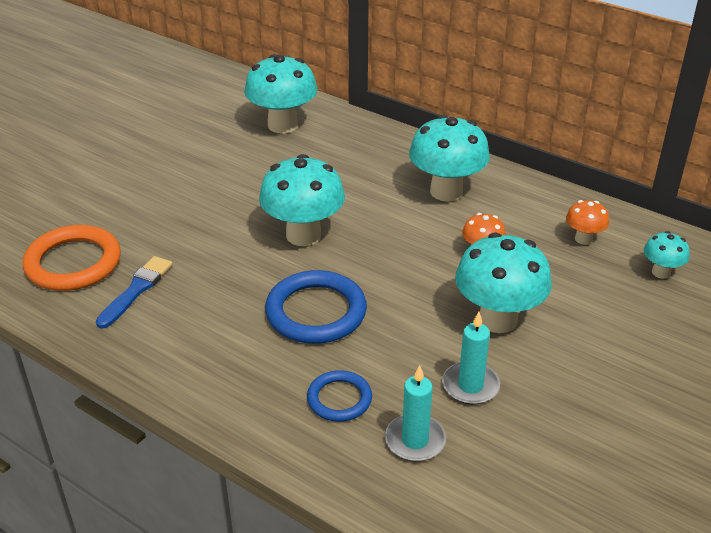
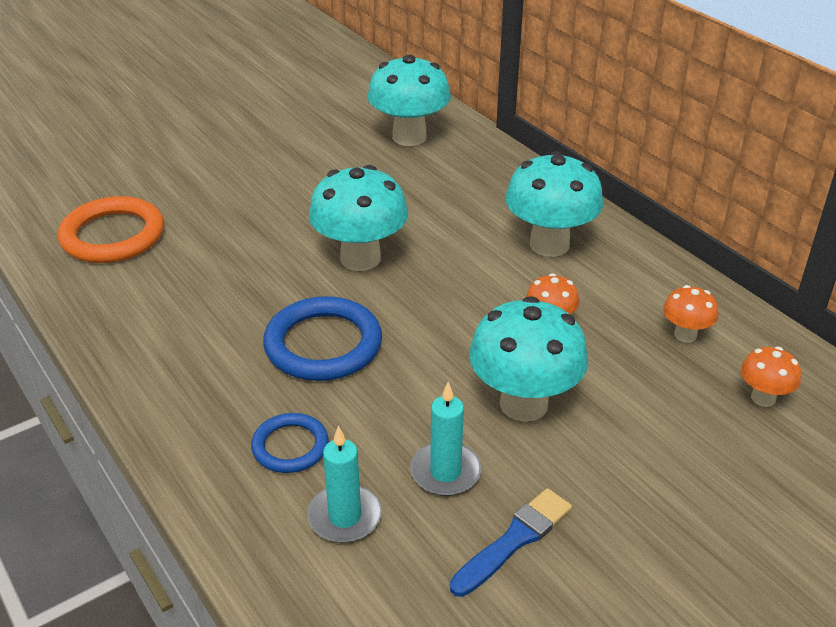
camera: 20 degrees right, 0 degrees up
blue brush [96,256,173,329] -> blue brush moved to [450,488,572,597]
turquoise mushroom [644,231,689,279] -> orange mushroom [741,347,801,407]

